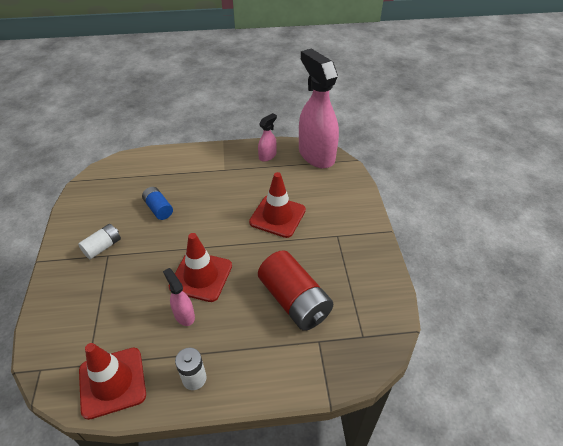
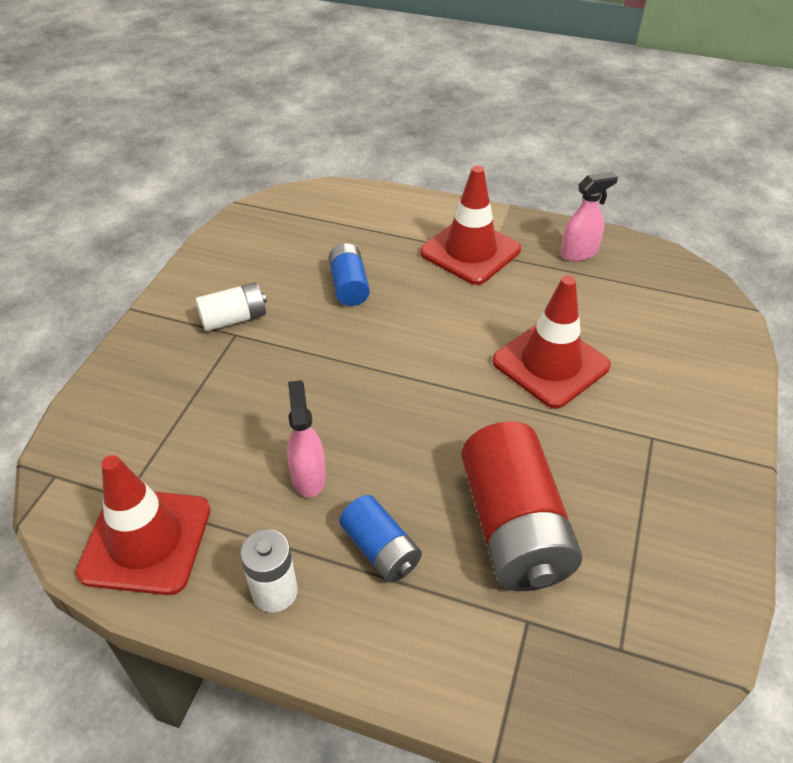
camera: 25 degrees right, 0 degrees up
red traffic cone [169,233,232,302] -> red traffic cone moved to [420,166,521,285]
pink spray bottle [299,48,339,168] -> none
none -> blue battery [339,495,422,583]

